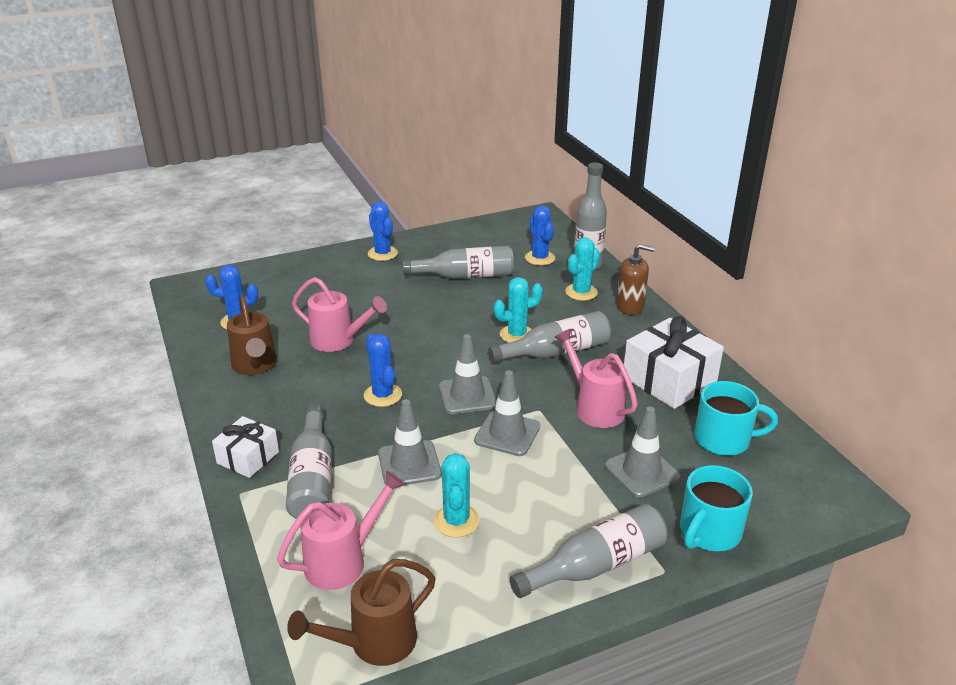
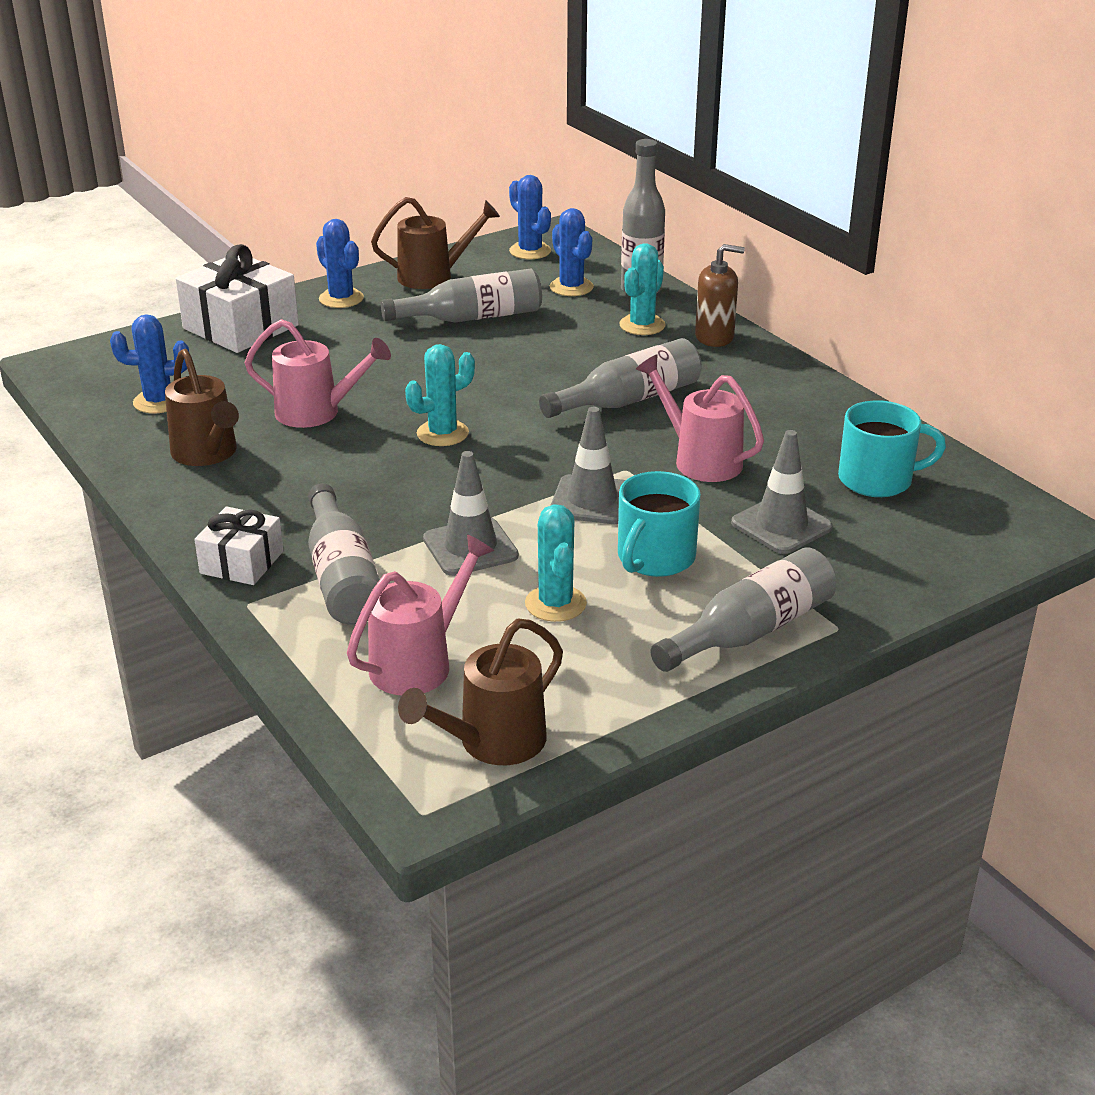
camera: 10 degrees left, 0 degrees up
blue cactus [364,333,402,407] -> blue cactus moved to [509,175,551,259]
grey traffic cone [439,334,497,414] -> none
turquoise cactus [494,277,543,343] -> turquoise cactus moved to [405,344,475,446]
white gift [624,316,724,409] -> white gift moved to [176,244,299,353]
turquoise mug [680,465,753,551] -> turquoise mug moved to [618,471,701,577]
none -> brown watering can [371,197,500,289]

